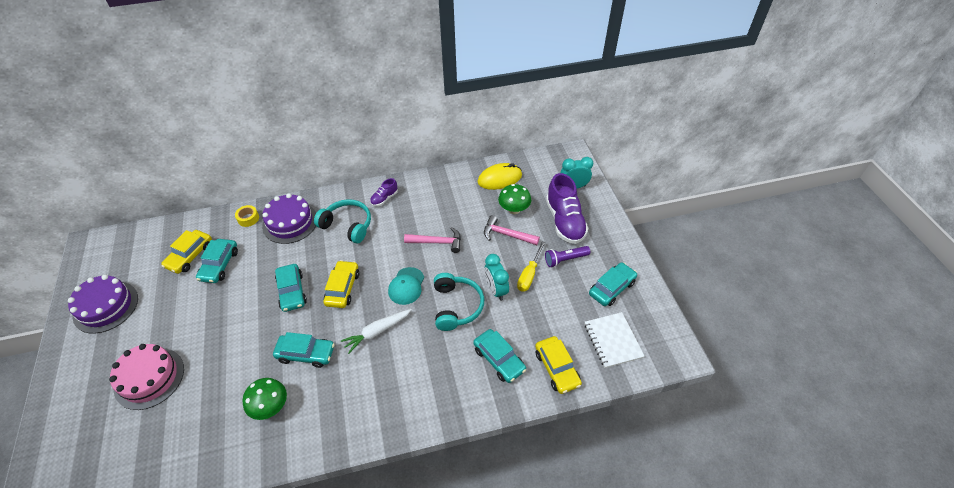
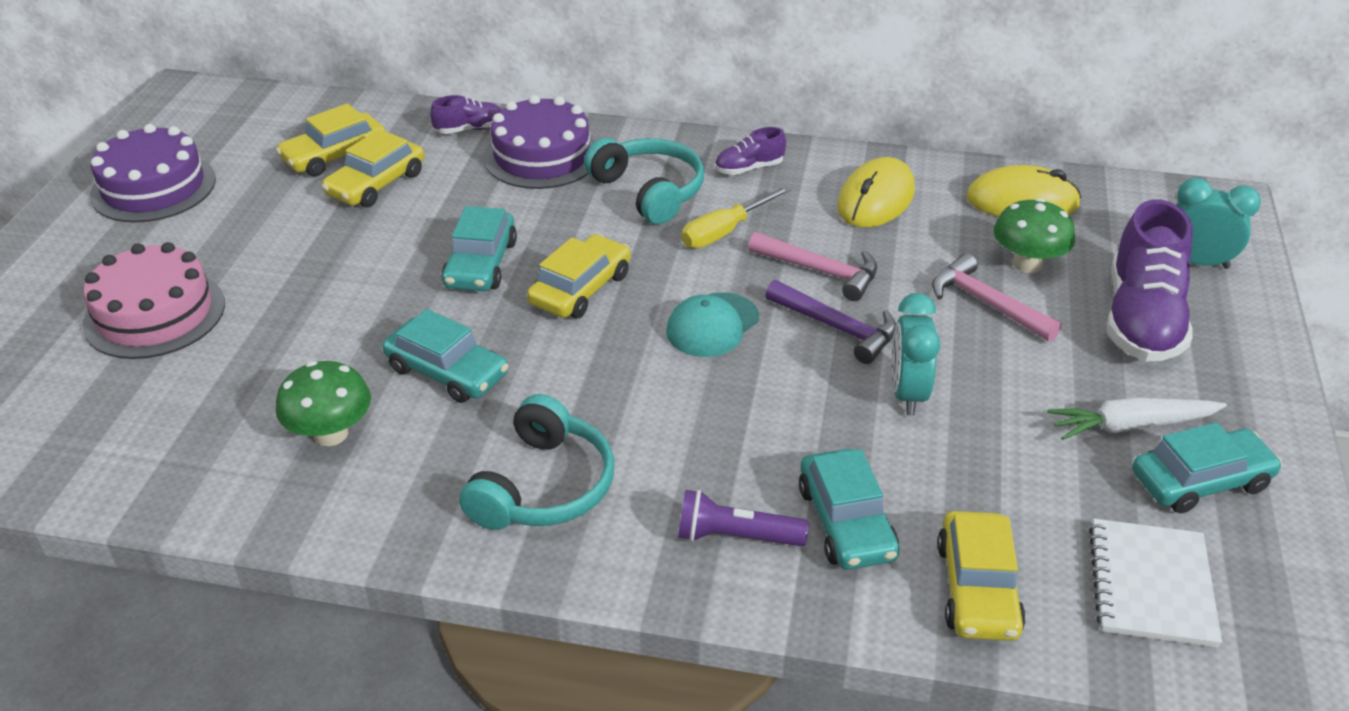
camera: 25 degrees right, 10 degrees down
turquoise car [196,239,238,283] -> yellow car [322,129,424,207]
yellow tape [235,205,259,227] -> purple shoe [430,95,501,134]
white carrot [341,309,412,354] -> white carrot moved to [1047,397,1227,440]
turquoise headphones [434,273,484,331] -> turquoise headphones moved to [459,394,614,530]
yellow screwdriver [517,241,546,292] -> yellow screwdriver moved to [682,186,791,248]
purple flashlight [545,246,590,267] -> purple flashlight moved to [678,490,809,546]
none -> purple hammer [765,280,896,364]
none -> yellow mouse [837,157,915,228]

